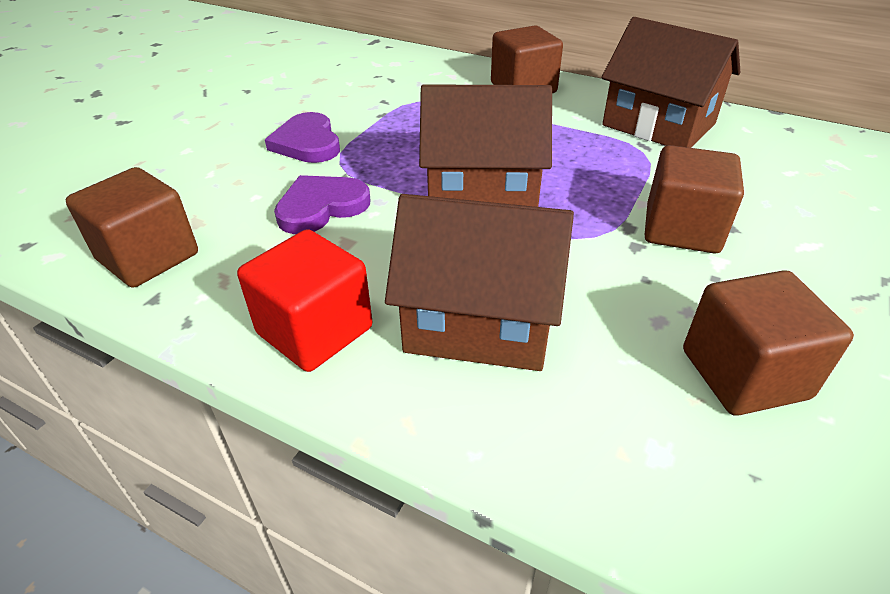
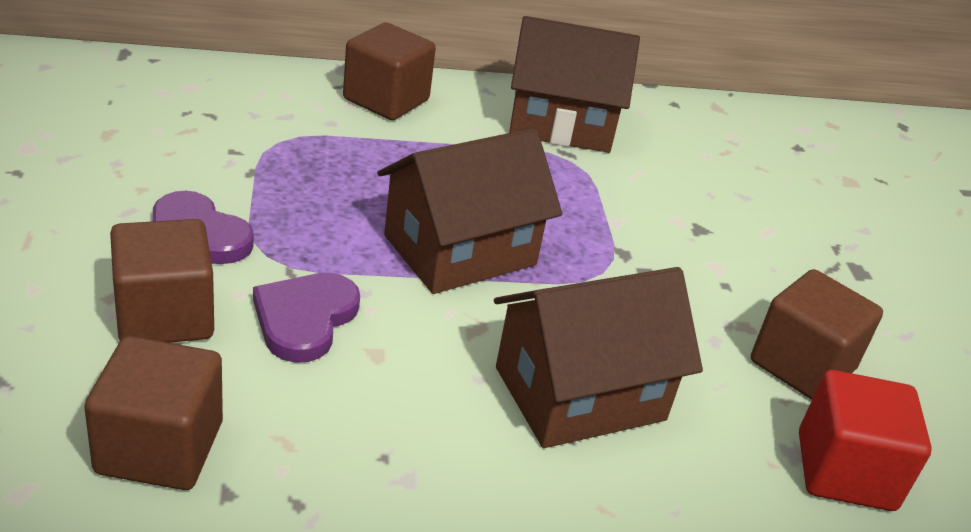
camera: 40 degrees left, 5 degrees down
red cube [237,229,373,372] -> red cube moved to [799,370,932,511]
brown cube [645,145,744,253] -> brown cube moved to [110,219,214,343]

